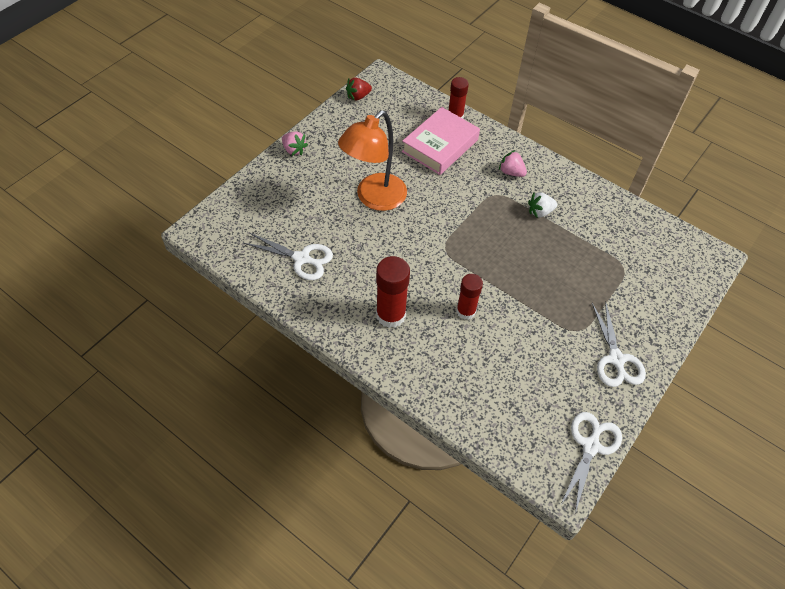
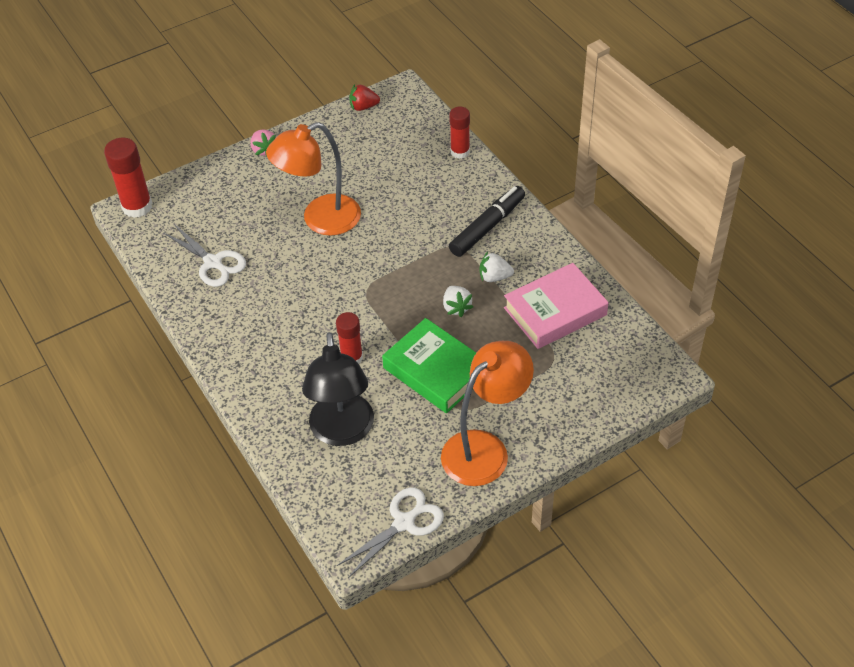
camera: 25 degrees right, 5 degrees down
red glue stick [376,256,410,328] -> red glue stick moved to [104,138,152,218]
pink book [402,107,480,175] -> pink book moved to [504,263,609,349]
pink strawberry [499,150,527,177] -> black marker [449,186,525,257]
white scissors [592,301,646,387] -> orange lamp [441,341,534,486]
none -> black lamp [302,332,374,446]
none -> green book [382,318,476,413]
none -> white strawberry [443,286,473,317]

